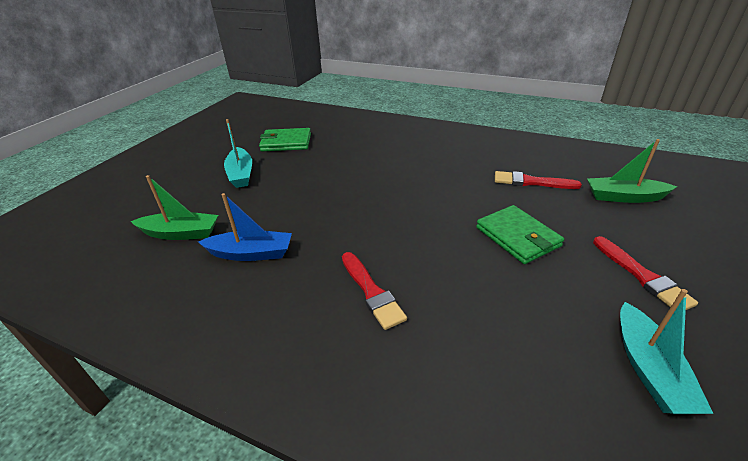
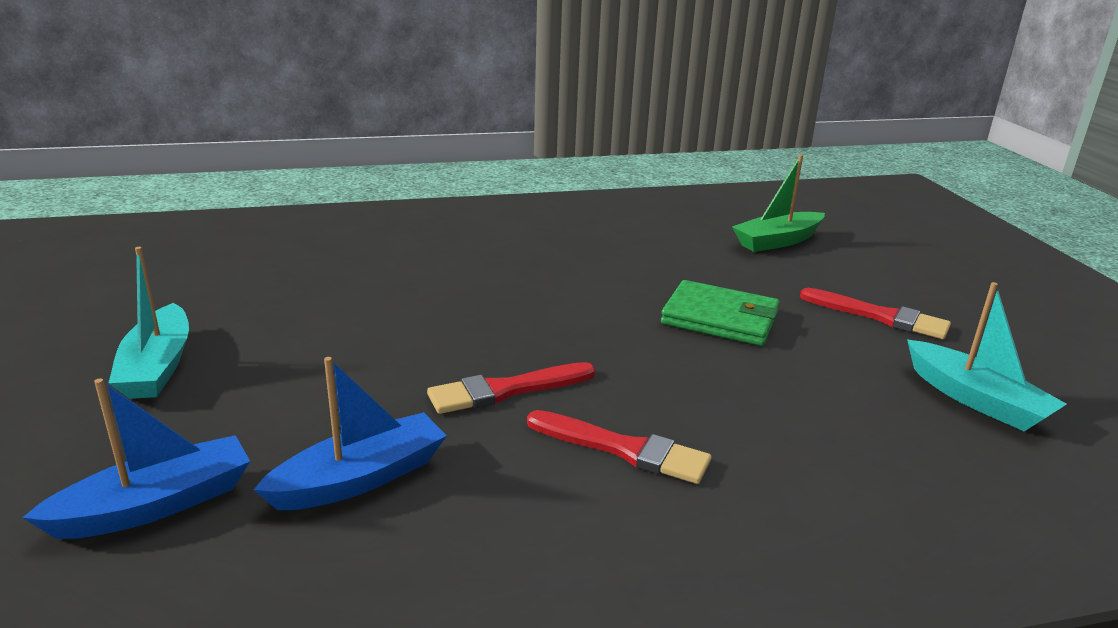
camera: 40 degrees left, 10 degrees down
green boat [131,175,218,240] -> blue boat [22,378,250,539]
turquoise boat [224,119,252,188] -> turquoise boat turned 45 degrees clockwise [109,247,189,399]
green wallet [259,128,311,151] -> none
red brush [495,171,582,189] -> red brush moved to [427,362,595,414]

